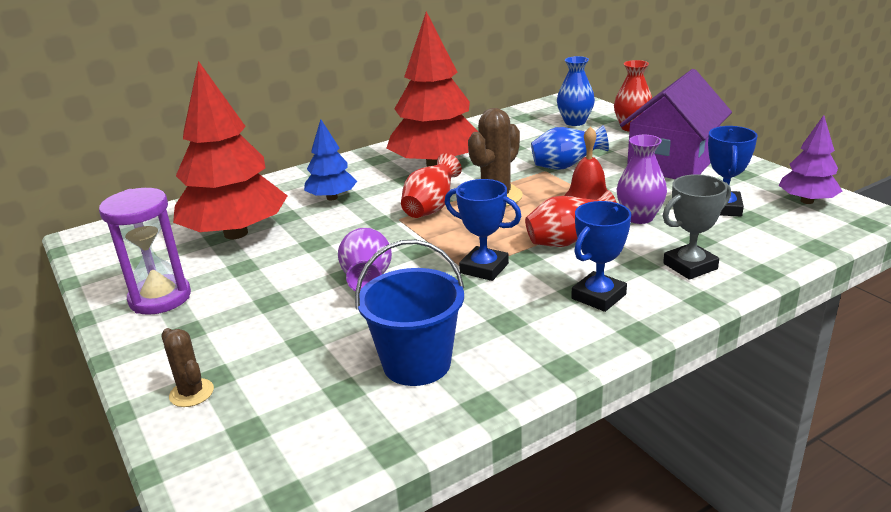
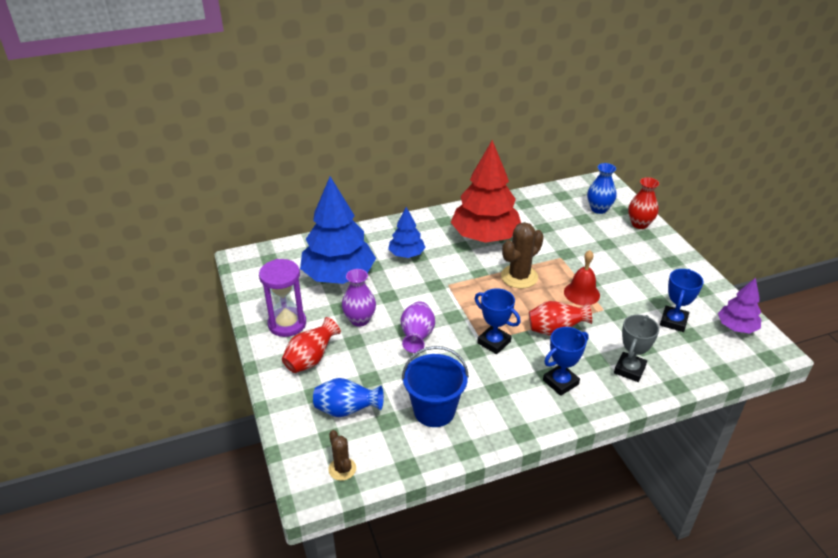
camera: 10 degrees right, 10 degrees up
brown cactus [161,328,214,407] -> brown cactus moved to [328,430,356,481]
red tree [173,61,287,239] -> blue tree [300,177,376,284]
red vase [401,153,462,218] -> red vase moved to [282,317,341,373]
blue vase [531,125,609,170] -> blue vase moved to [313,378,384,417]
purple vase [616,135,667,224] -> purple vase moved to [342,269,376,327]
purple house [620,69,732,179] -> none
grey trophy [663,174,731,280] -> grey trophy turned 45 degrees counterclockwise [614,315,659,382]

